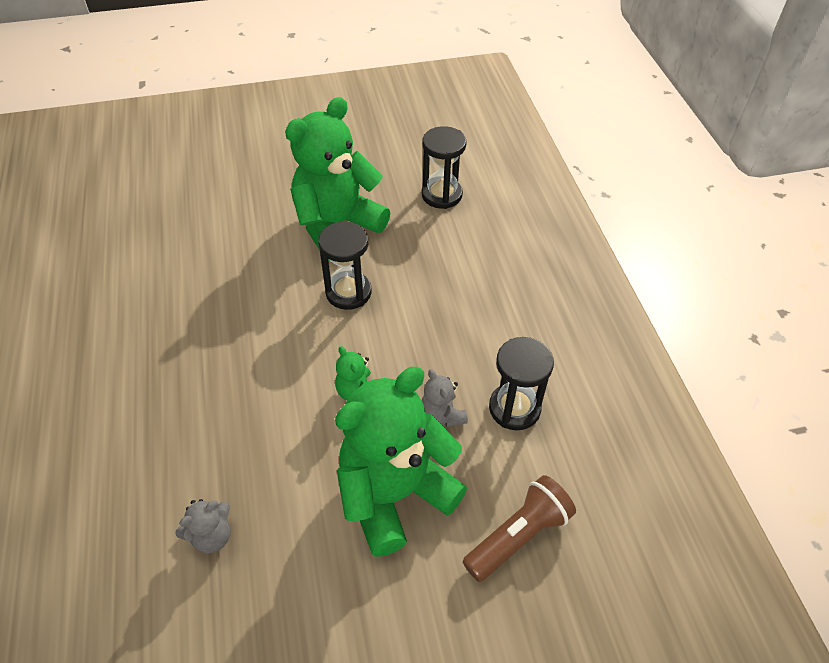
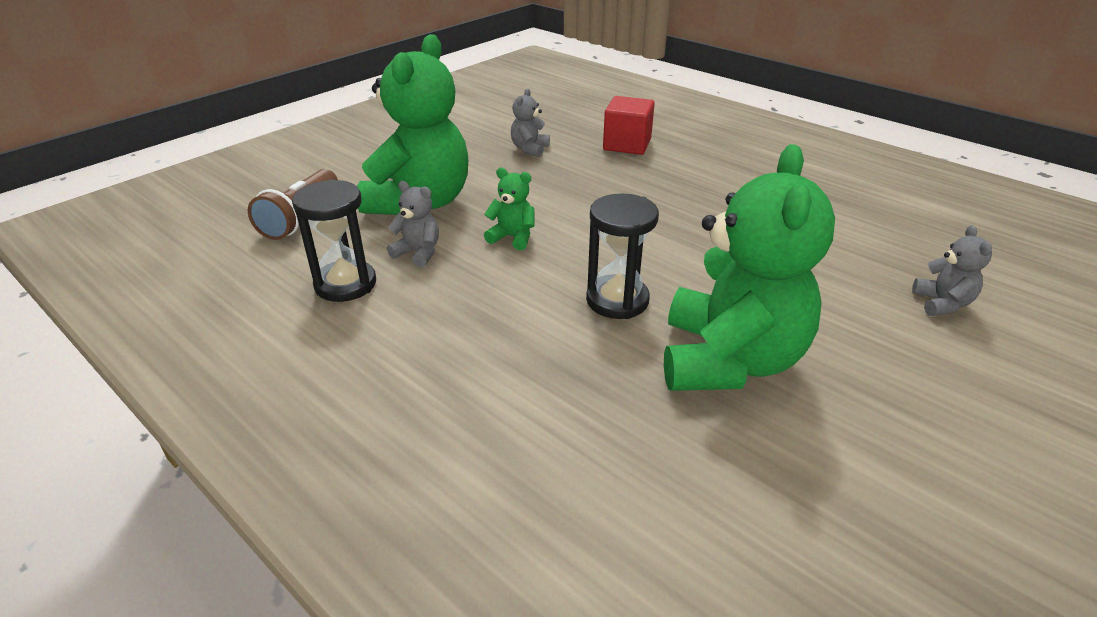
camera: 145 degrees right, 15 degrees down
black hourglass [422,126,467,209] -> none
none -> red cube [603,96,655,155]
none -> grey teddy bear [912,225,992,316]

